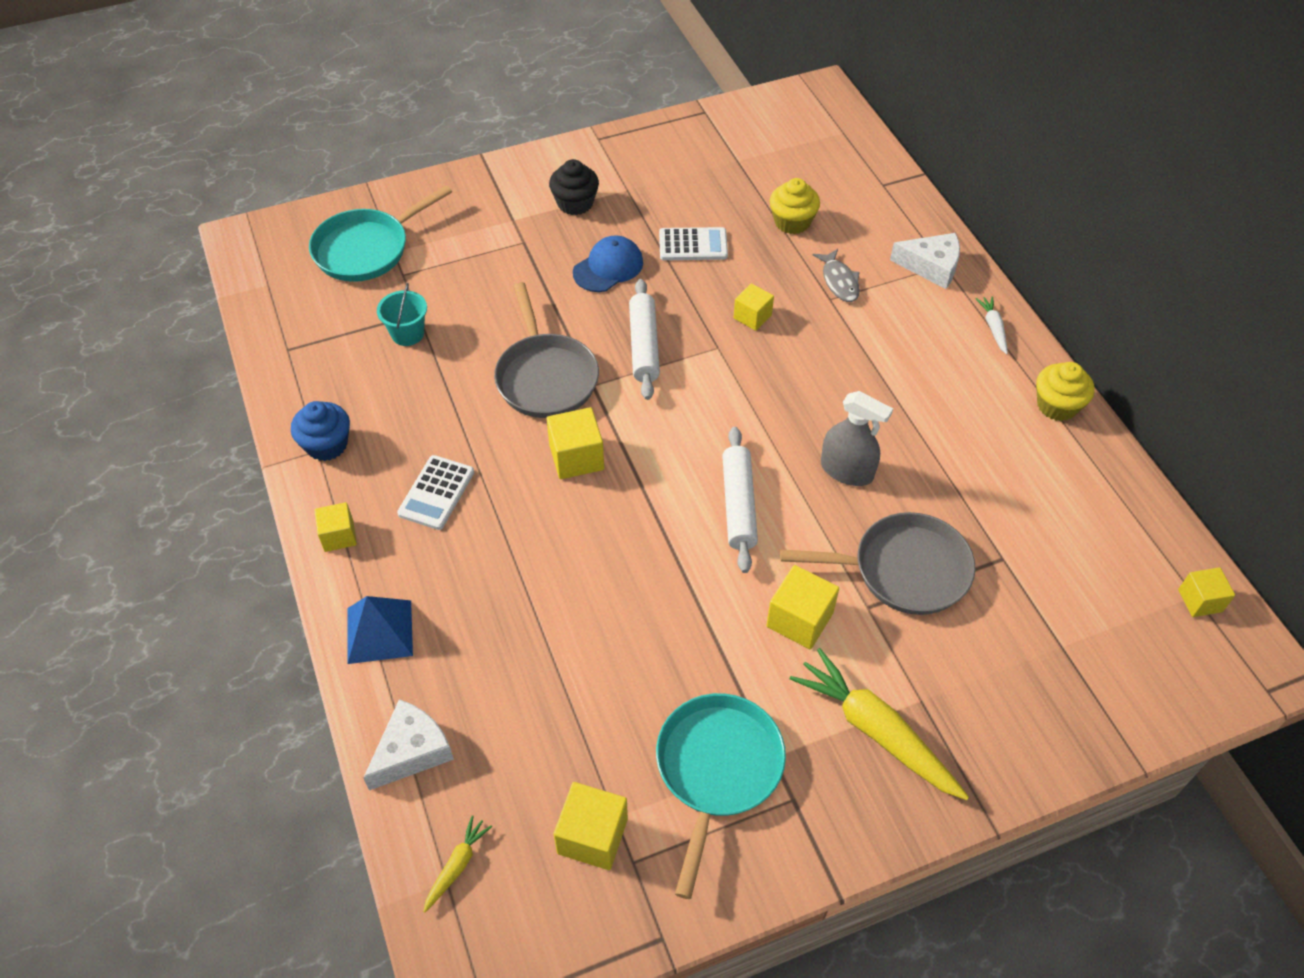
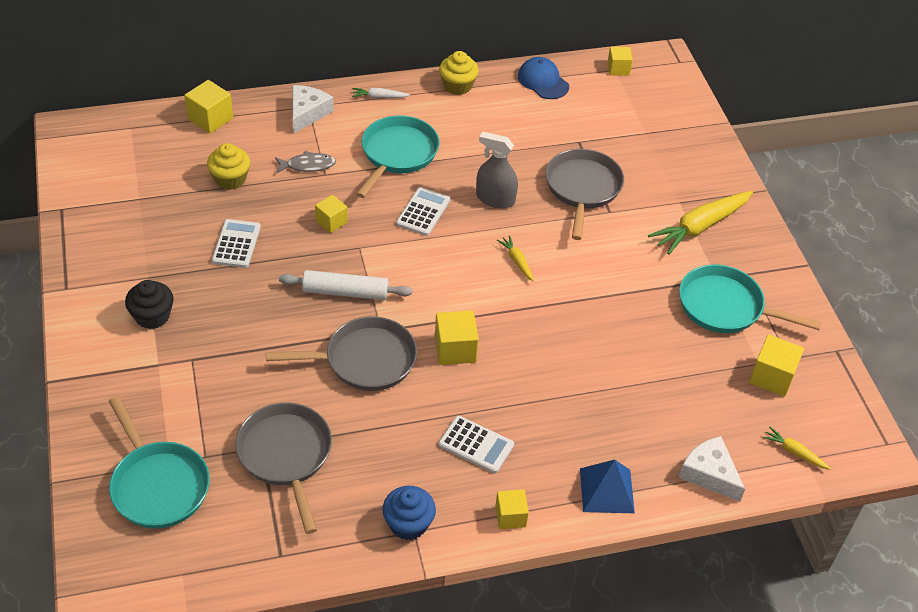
camera: 85 degrees left, 5 degrees down
turquoise bucket [377,283,427,346] -> grey pan [235,403,332,534]
blue cap [573,235,643,292] -> blue cap moved to [518,57,569,99]
white rolling pin [722,427,758,573] -> yellow carrot [497,235,534,282]
yellow cube [766,565,839,649] -> yellow cube moved to [184,80,233,134]
grey spray bottle [821,391,893,486] -> grey spray bottle turned 105 degrees counterclockwise [476,132,518,209]
none -> turquoise pan [356,115,439,198]
none -> white calculator [396,187,450,236]

